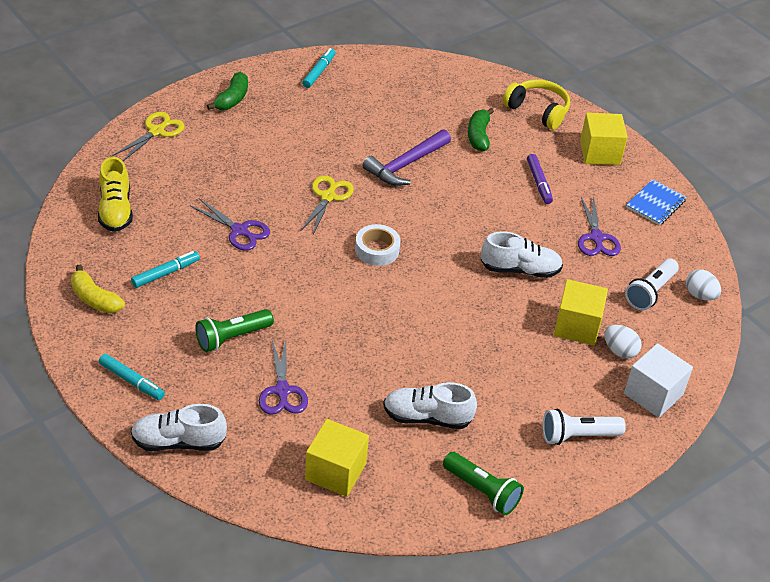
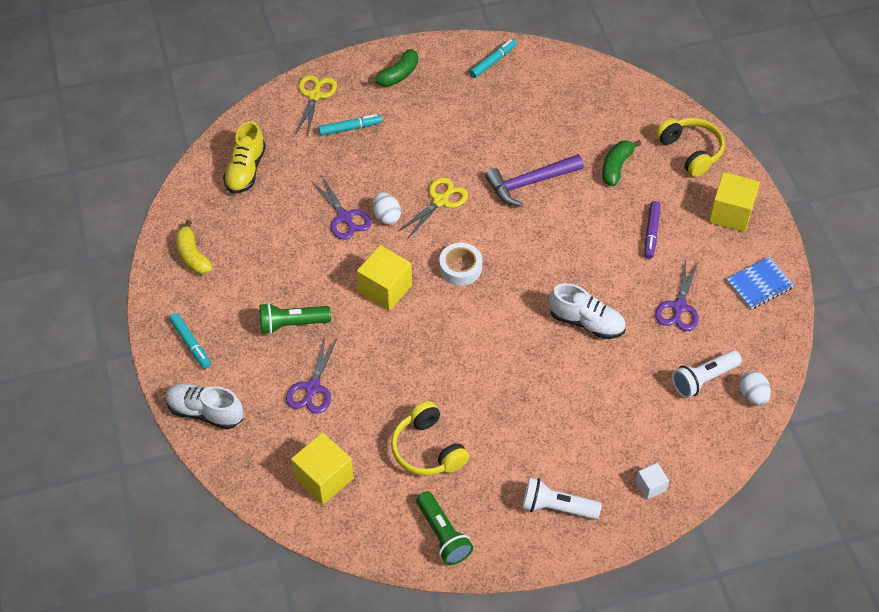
camera: 25 degrees right, 10 degrees up
yellow scissors [112,112,185,161] -> yellow scissors turned 45 degrees counterclockwise [296,75,337,136]
turquoise marker [131,251,200,288] -> turquoise marker moved to [318,114,382,136]
white shoe [383,382,477,429] -> yellow headphones [391,401,469,476]
yellow cube [554,279,608,345] -> yellow cube moved to [357,245,412,311]
white egg [604,325,642,359] -> white egg moved to [373,192,401,225]
white cube [624,343,693,418] -> white cube [636,463,669,500], size x0.53

